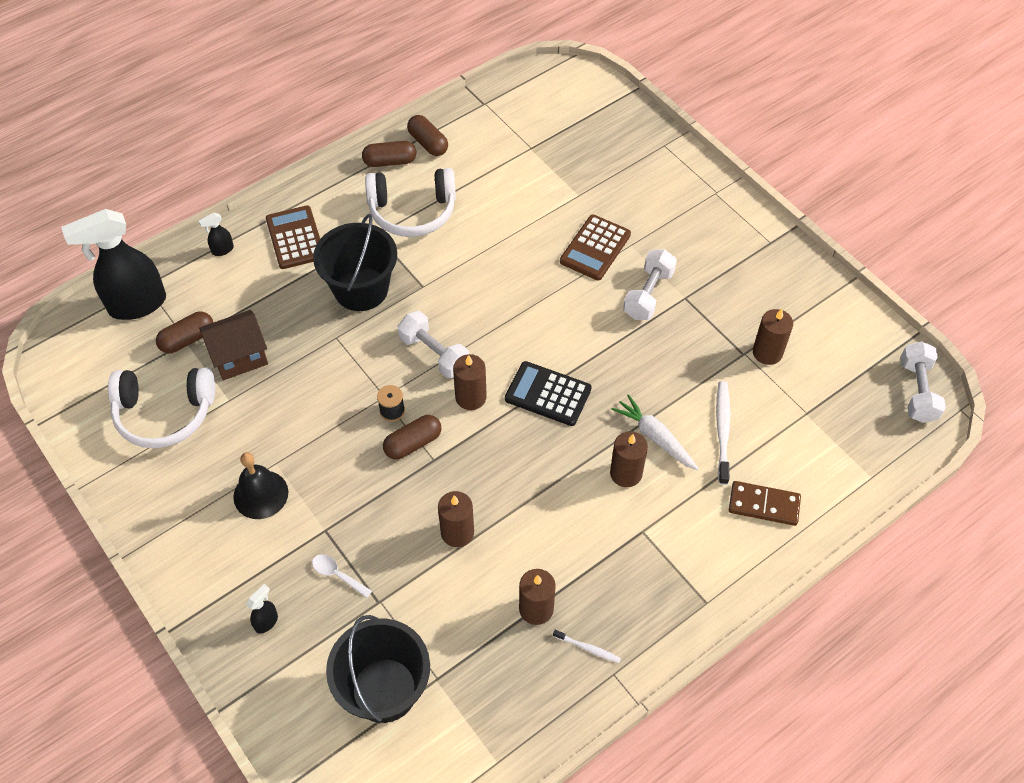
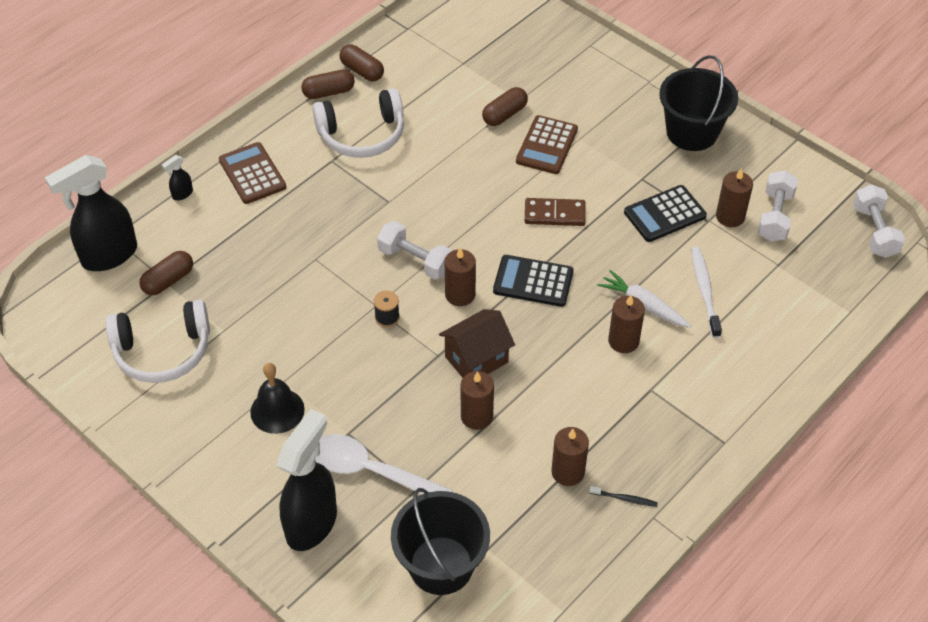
camera: 10 degrees left, 5 degrees down
brown house [199,310,268,380] -> brown house moved to [439,309,515,378]
black spray bottle [246,584,278,634] -> black spray bottle [276,409,337,551], size x2.48
white spoon [312,554,372,598] -> white spoon [315,434,453,495], size x2.19
black bucket [313,214,397,311] -> black bucket moved to [659,55,738,151]
brown capsule [383,415,442,460] -> brown capsule moved to [482,87,528,126]
white toothbrush [553,630,621,663] -> black toothbrush [589,486,658,507]
white dumbbell [623,249,677,320] -> white dumbbell moved to [758,170,798,242]
brown domino [729,481,801,526] -> brown domino moved to [525,198,586,226]
none -> black calculator [624,185,707,242]

